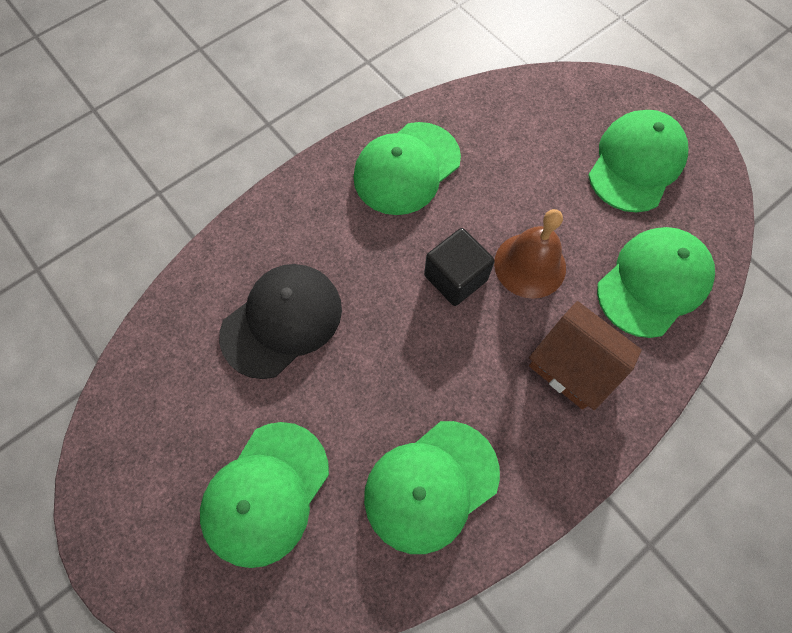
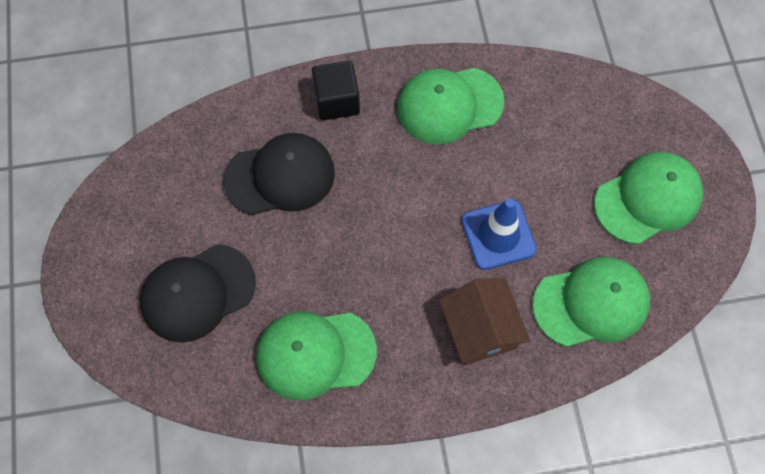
camera: 30 degrees right, 0 degrees up
green cap [200,422,329,568] -> black cap [140,244,256,343]
black cube [424,228,495,306] -> black cube moved to [312,61,360,120]
brown bell [494,209,566,299] -> blue traffic cone [462,198,537,270]

